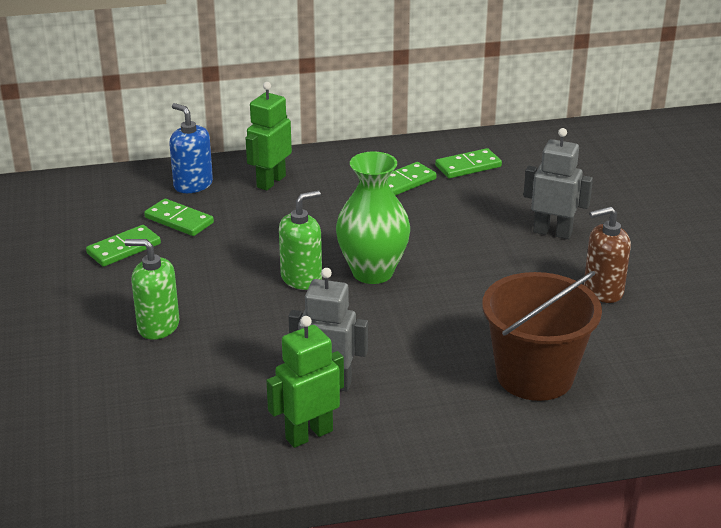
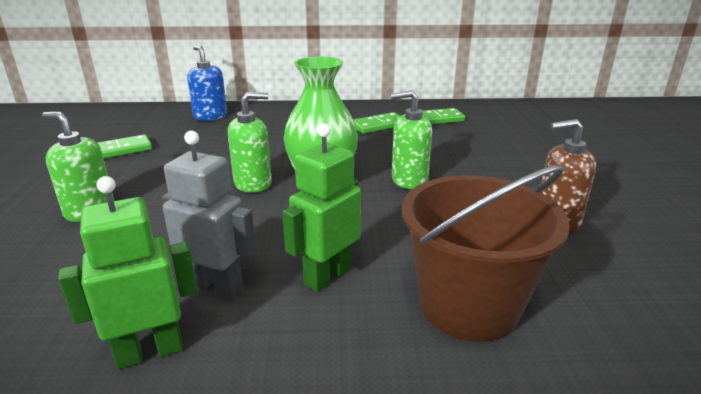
camera: 10 degrees right, 5 degrees down
green domino [144,199,214,236] -> none
green robot [246,82,292,191] -> green robot moved to [282,123,361,292]
grey robot [523,128,593,239] -> none
none -> green soap dispenser [391,90,432,189]

